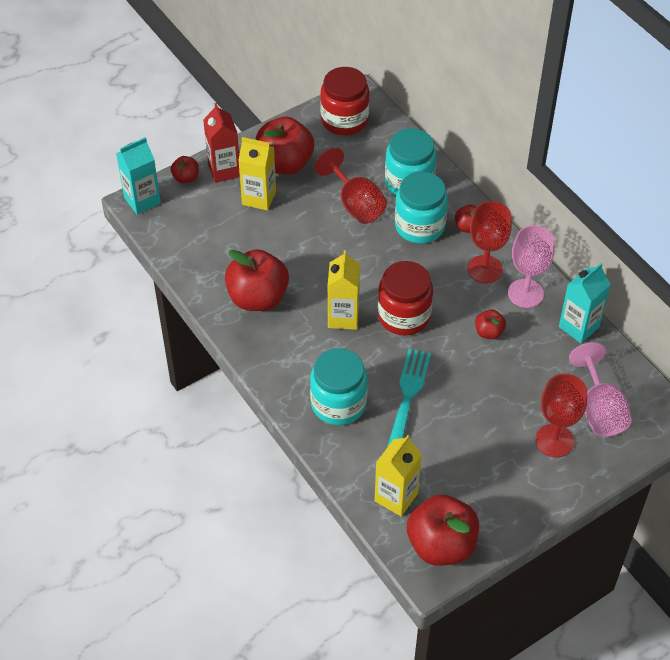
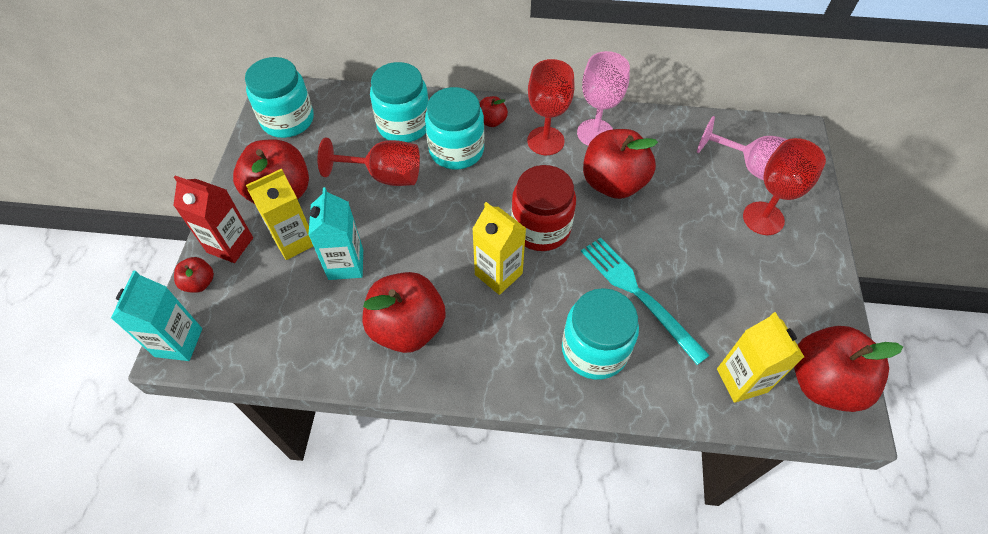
camera: 50 degrees left, 5 degrees up
red jar [320,67,370,135] -> turquoise jar [245,57,314,138]
red apple [475,310,506,339] -> red apple [583,129,658,199], size x2.09
turquoise carton [559,263,611,343] -> turquoise carton moved to [308,187,363,280]

